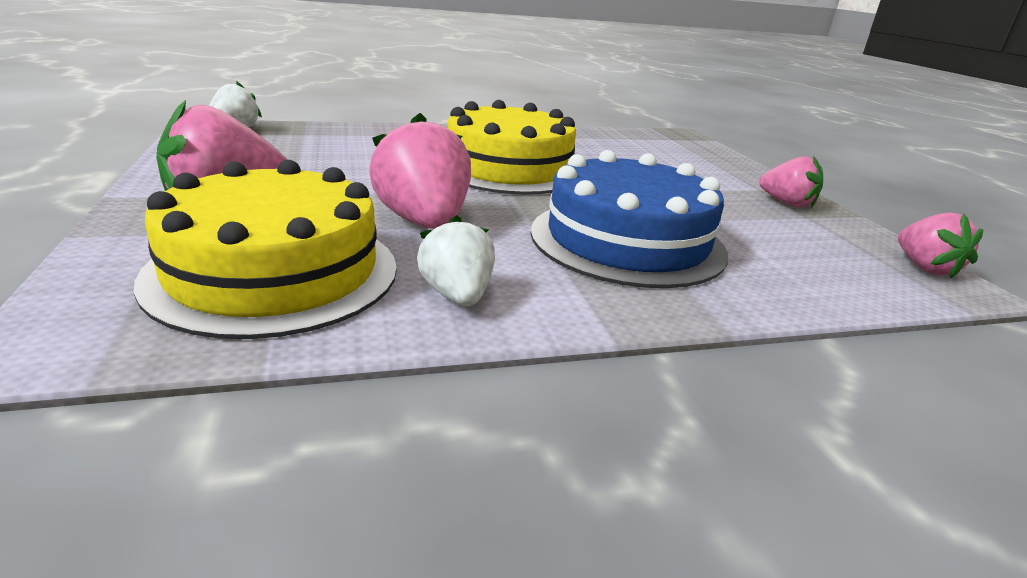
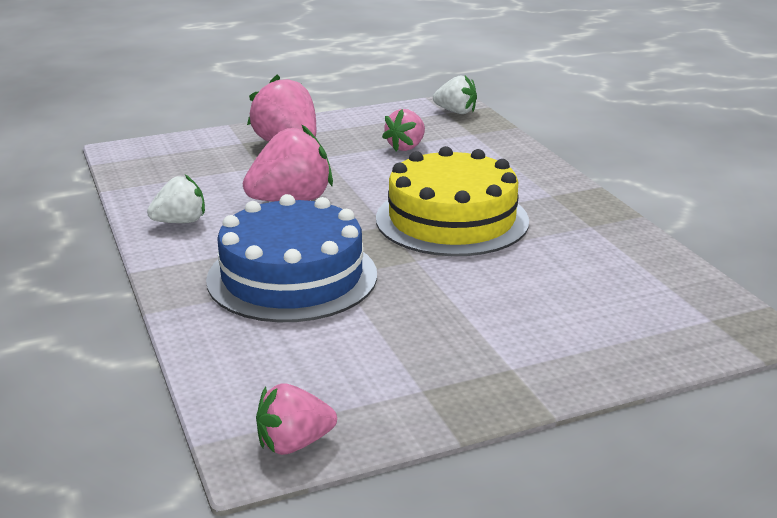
camera: 85 degrees right, 0 degrees up
yellow cake [134,160,397,339] -> none
pink strawberry [759,156,823,208] -> pink strawberry moved to [382,109,425,151]

